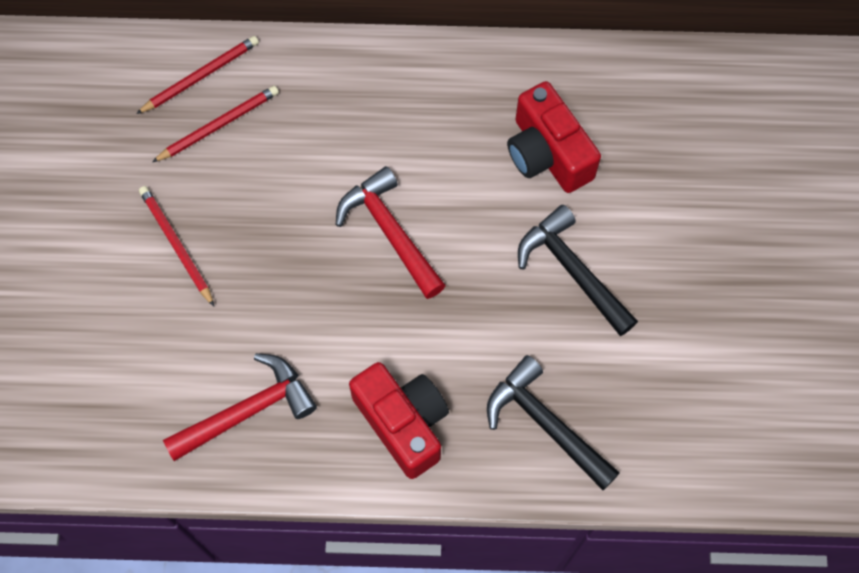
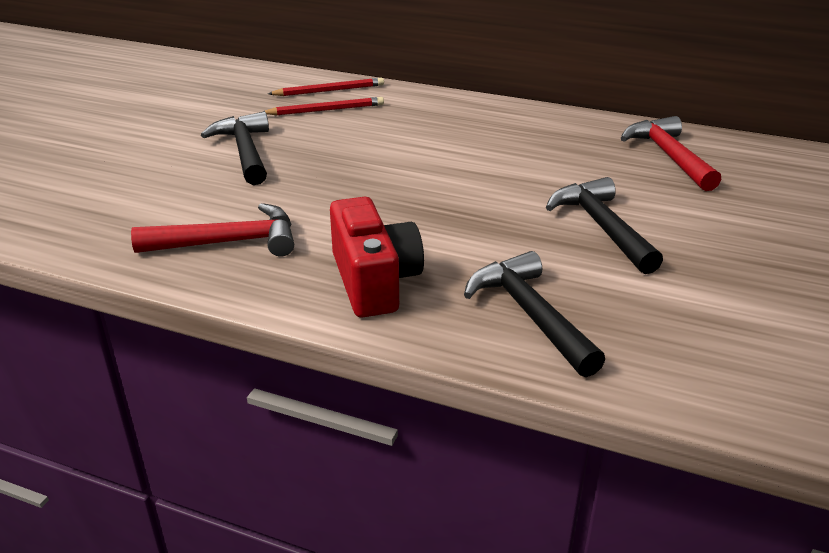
camera: 20 degrees right, 35 degrees down
red pencil [139,186,214,306] -> black hammer [201,111,269,185]
red hammer [336,166,446,299] -> red hammer moved to [621,116,721,191]
red camera [507,81,601,193] -> none

